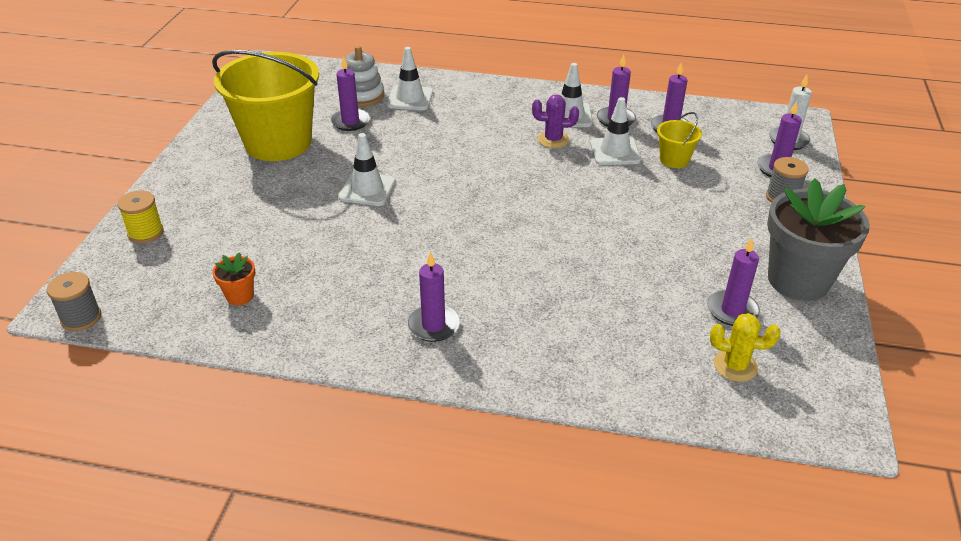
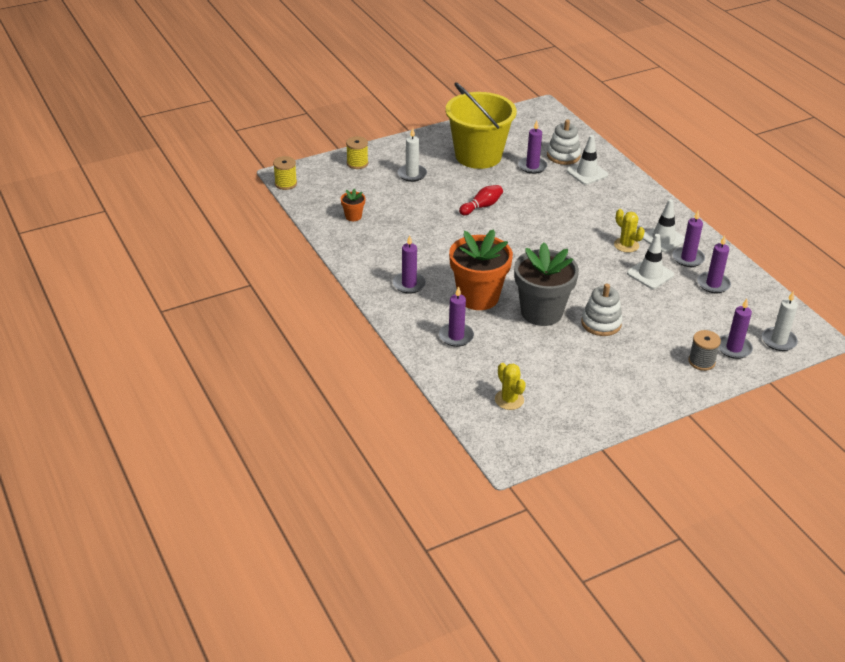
camera: 50 degrees right, 0 degrees up
grey spool [47,272,101,331] -> yellow spool [273,156,297,190]
white traffic cone [338,133,396,206] -> red bowling pin [459,185,503,215]
purple cactus [532,94,579,148] -> yellow cactus [614,209,645,253]
yellow bucket [657,112,702,168] -> none
purple candle [707,238,760,326] -> purple candle moved to [439,286,474,347]
grey flower pot [767,178,870,301] -> grey flower pot moved to [514,242,579,326]
none -> white candle [397,128,427,182]
none -> orange flower pot [449,229,513,310]
none -> white stacking toy [581,284,623,336]

